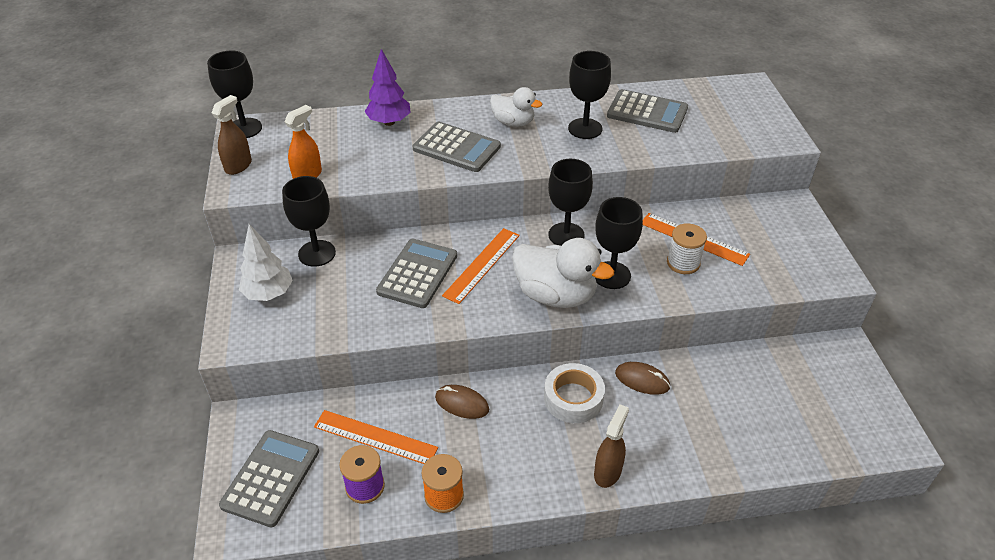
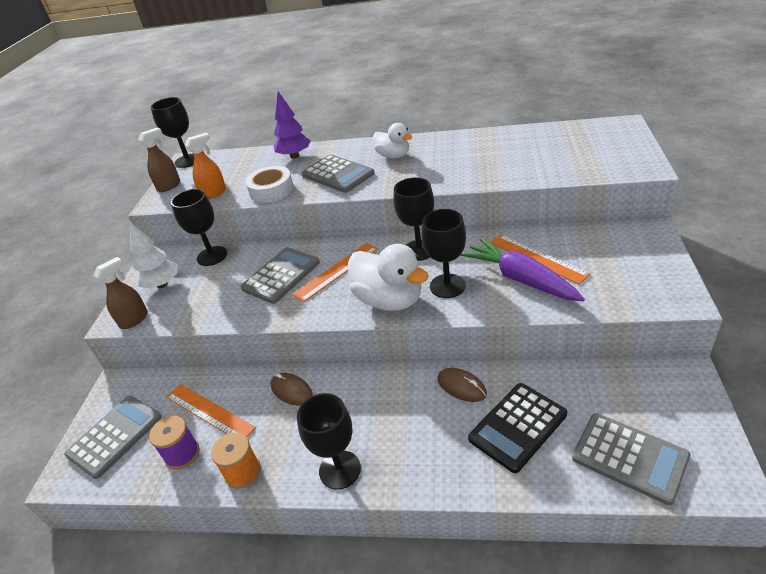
camera: 20 degrees right, 5 degrees down
white tape [544,363,605,423] -> white tape moved to [245,166,294,203]
black goblet [568,51,611,139] -> black goblet moved to [297,393,361,490]
brown spray bottle [594,404,629,488] -> brown spray bottle moved to [94,257,148,329]
grey calculator [607,89,688,133] -> grey calculator moved to [572,413,691,505]
white spool [667,223,707,274] -> purple carrot [460,238,585,301]
none -> black calculator [468,383,567,473]

